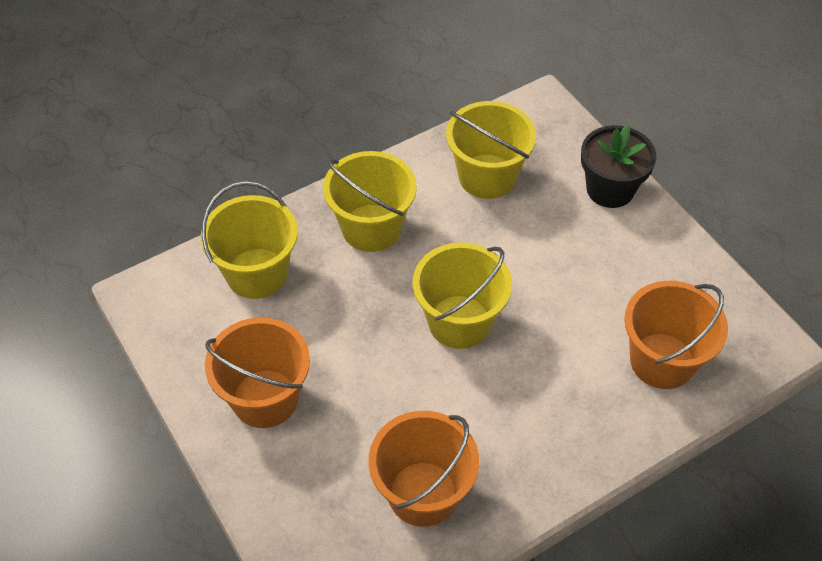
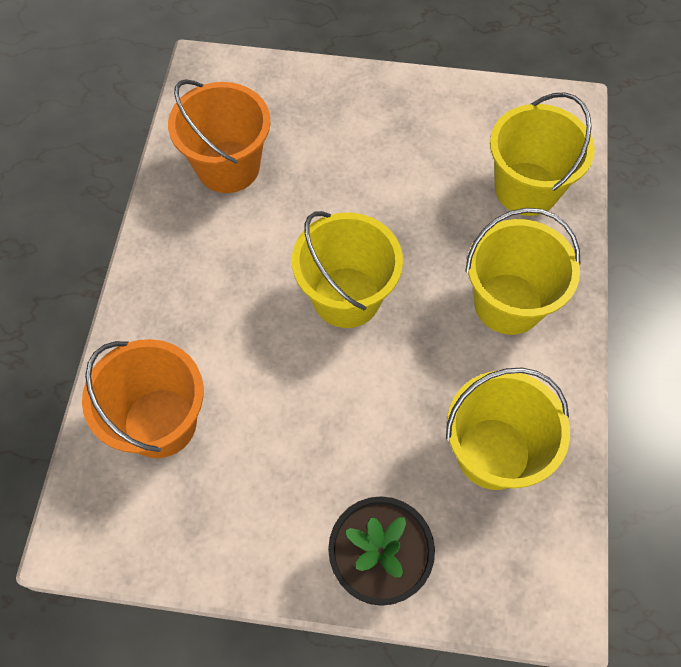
camera: 130 degrees right, 10 degrees up
orange bucket [205,317,310,428] -> none

